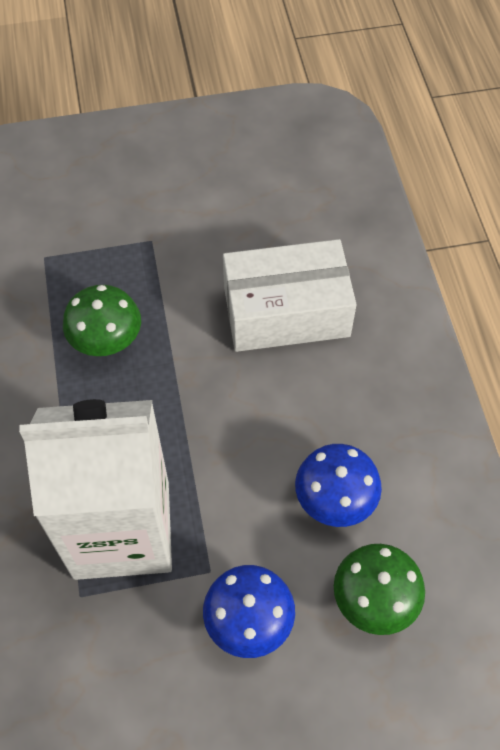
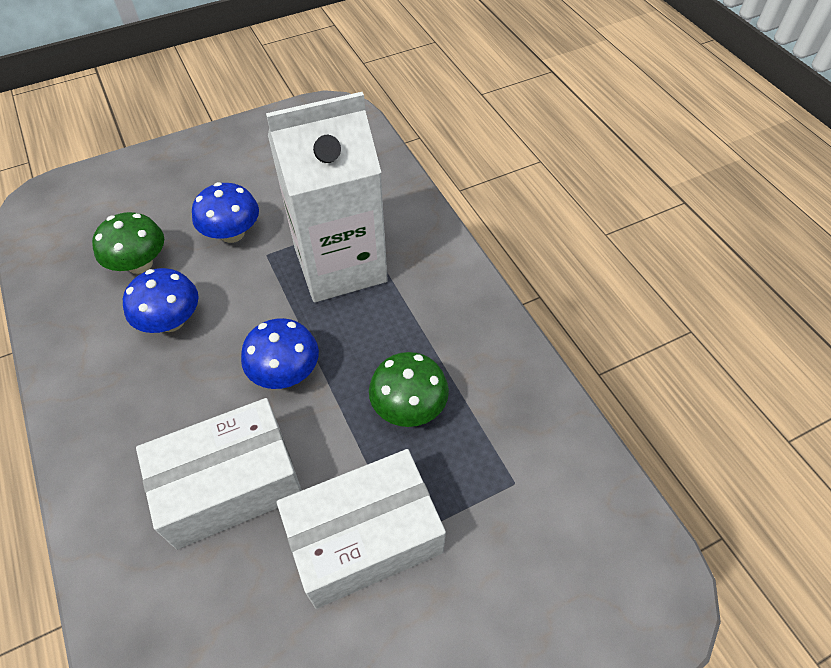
camera: 165 degrees right, 5 degrees down
none -> blue mushroom [241,318,319,389]
none -> white box [277,449,446,609]

